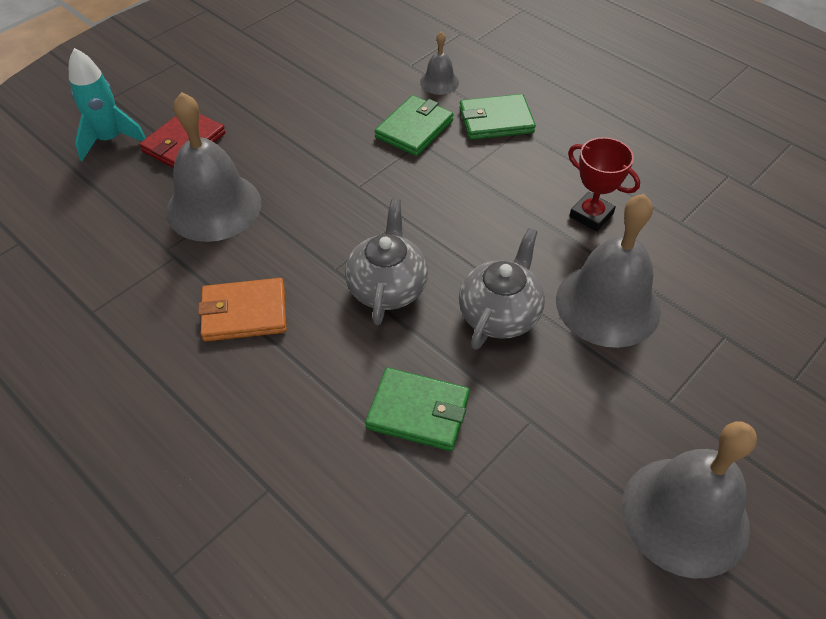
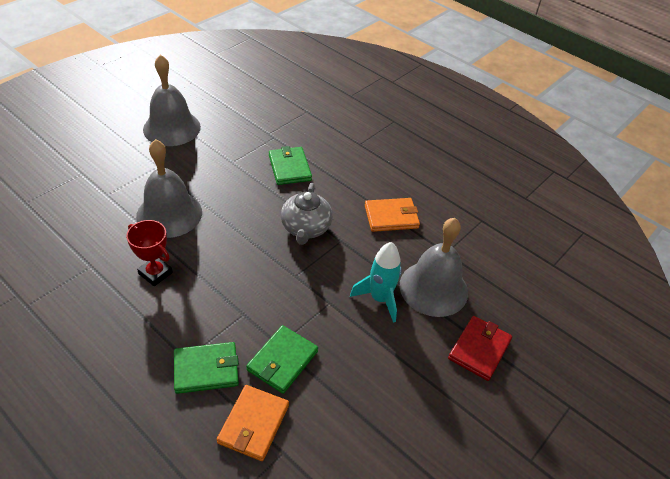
camera: 175 degrees right, 5 degrees down
turquoise rocket [69,48,146,161] -> turquoise rocket moved to [350,242,402,323]
green wallet [365,368,470,451] -> green wallet turned 60 degrees clockwise [269,146,312,185]
grey bell [420,31,459,95] -> orange wallet [217,385,289,461]
grey teapot [459,228,545,350] -> none

